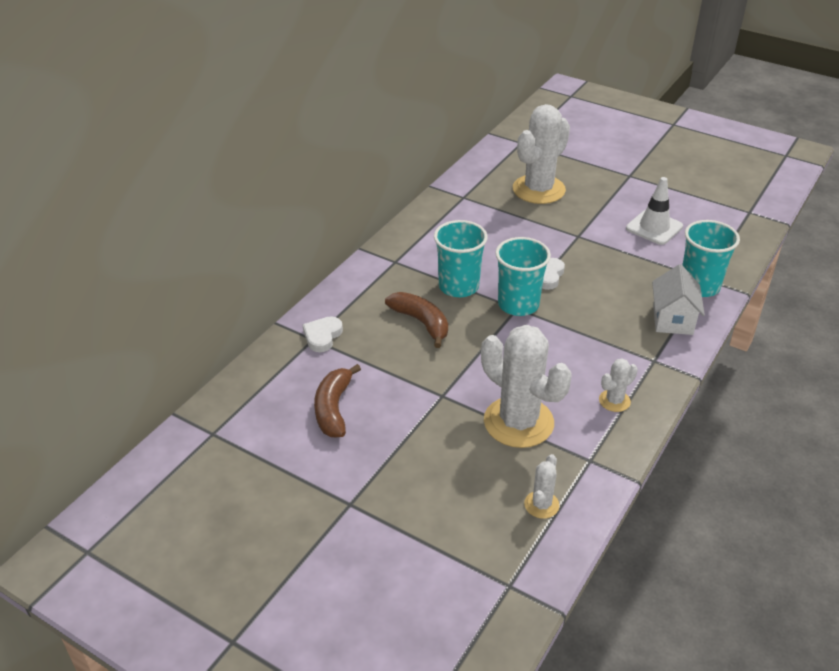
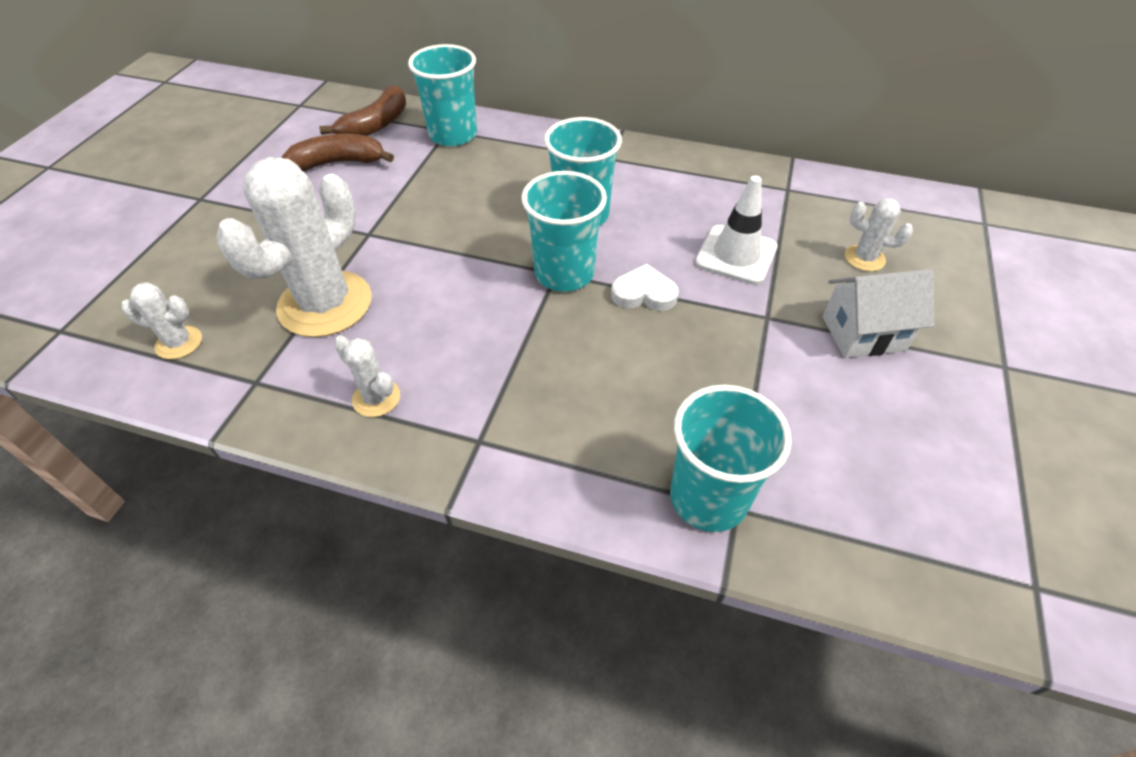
camera: 75 degrees right, 10 degrees up
white heart [303,316,343,352] -> turquoise cup [408,44,477,146]
brown banana [385,292,448,348] -> brown banana moved to [320,85,406,136]
white cactus [513,104,570,204] -> white cactus [845,199,913,271], size x0.46
white traffic cone [626,177,683,245] -> white traffic cone moved to [695,176,778,285]
white house [652,264,705,335] -> white house moved to [823,269,934,358]

